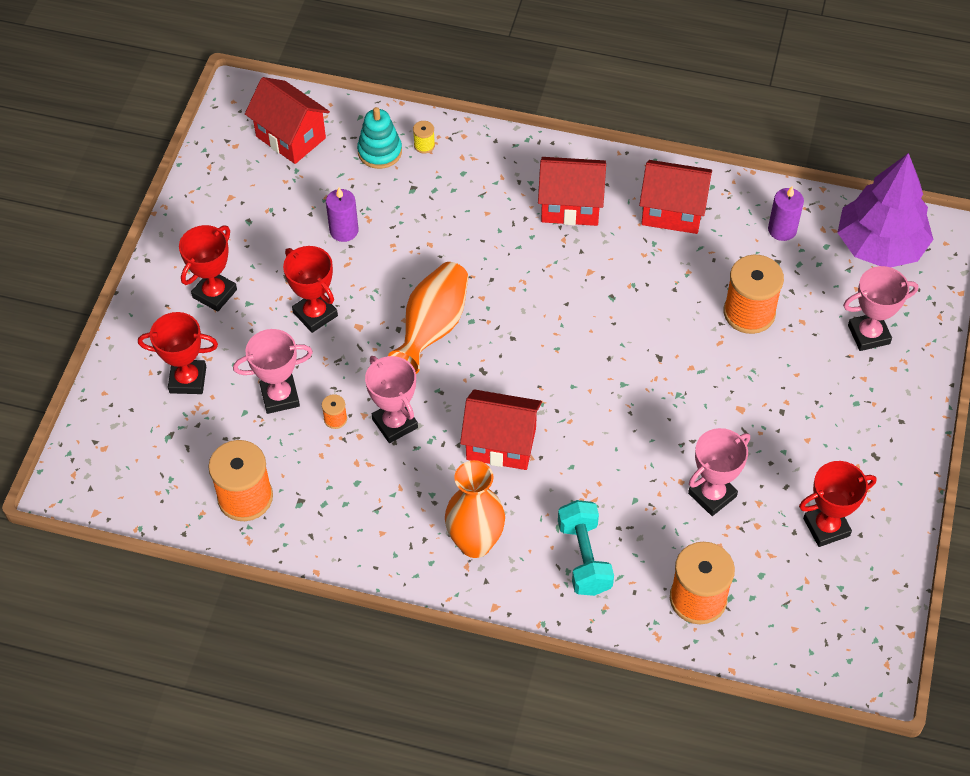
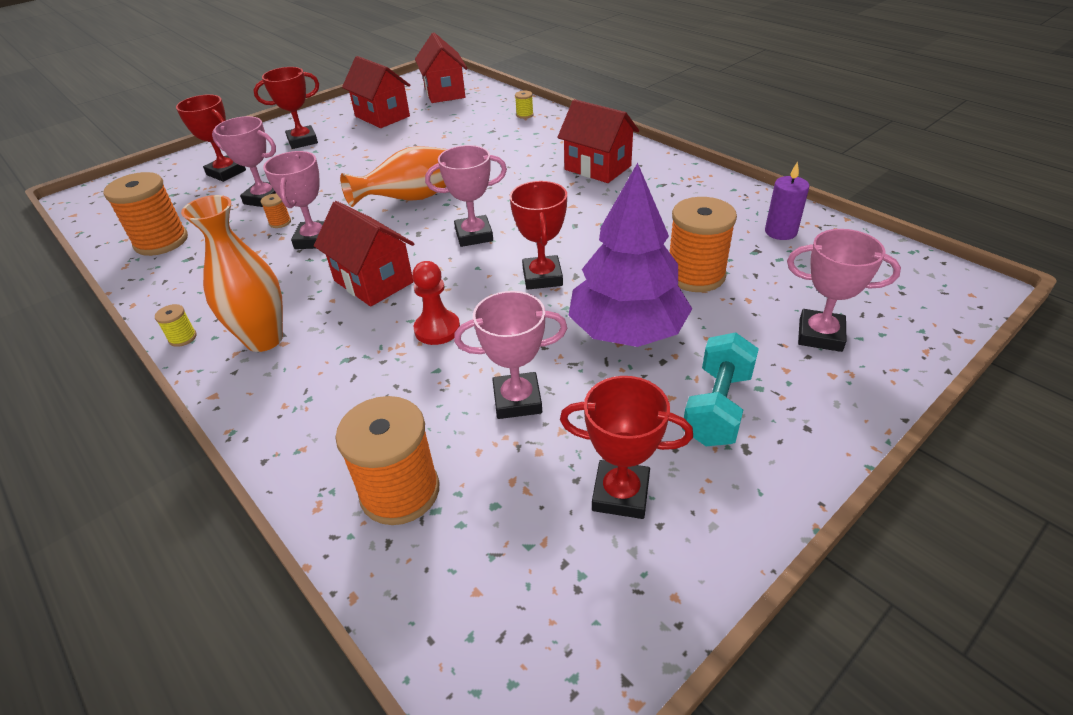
camera: 35 degrees right, 15 degrees down
red trophy [283,246,338,333] -> red trophy moved to [510,181,567,290]
purple candle [326,187,359,242] -> none
turquoise stacking toy [357,107,402,169] -> none
turquoise dumbbell [558,500,614,596] -> turquoise dumbbell moved to [682,332,759,446]
red house [639,160,712,234] -> red house moved to [342,56,410,128]
purple tree [837,153,934,267] -> purple tree moved to [568,163,692,347]
none -> yellow spool [155,304,197,347]
none -> red pawn [412,261,460,345]
none -> pink trophy [425,145,507,247]

